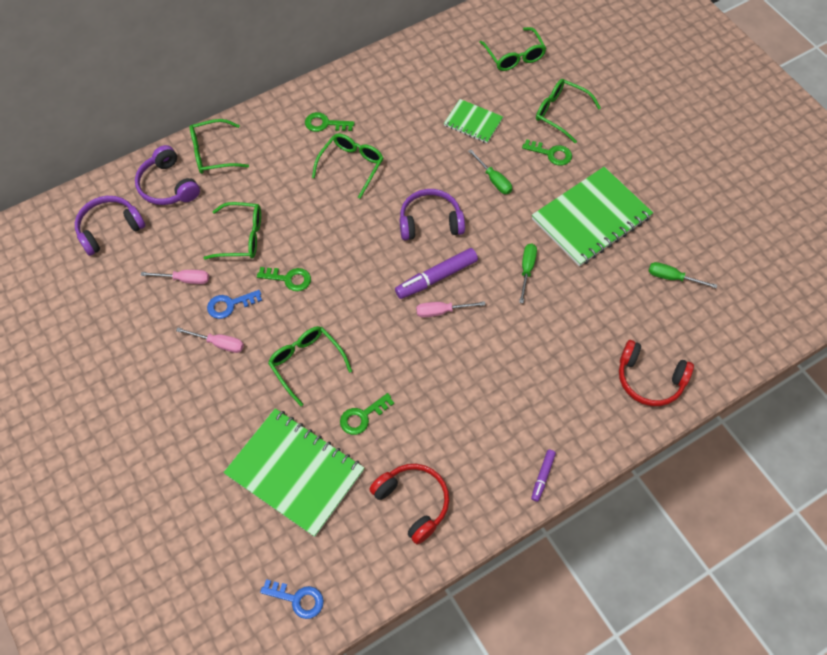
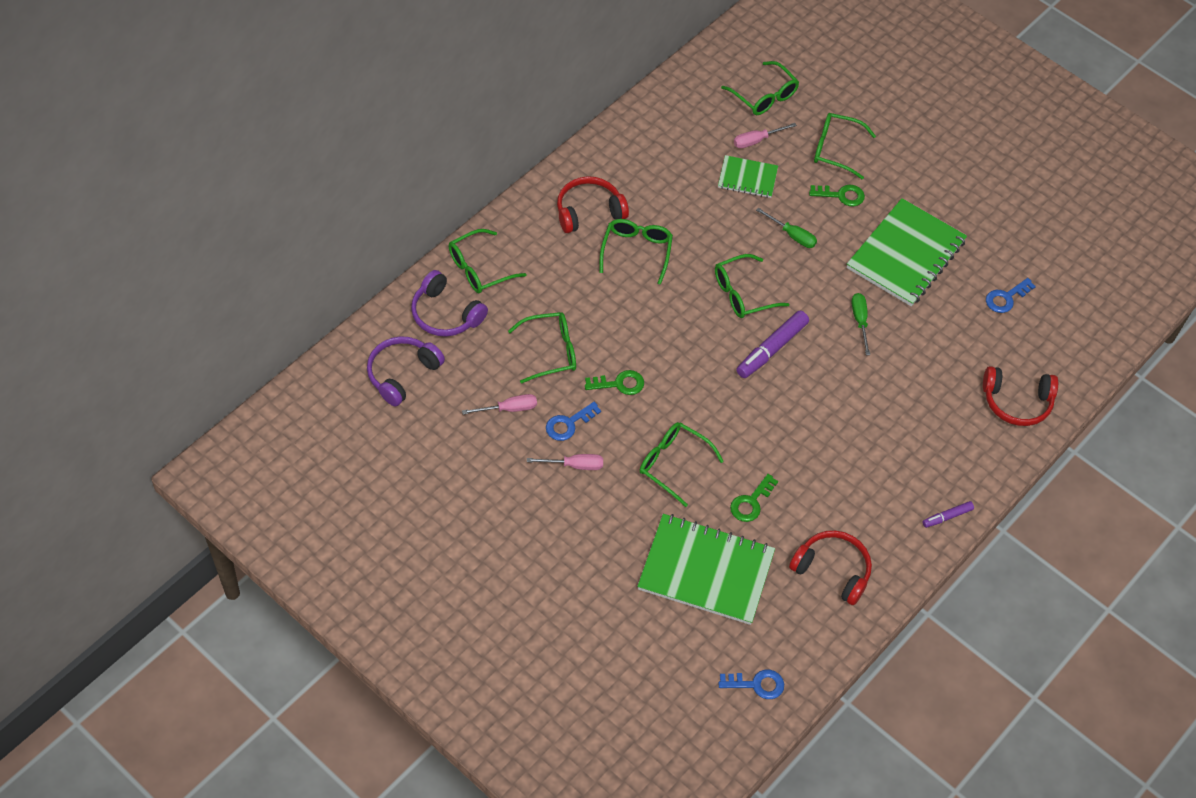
camera: 20 degrees left, 5 degrees down
green key [305,112,354,132] -> red headphones [557,176,629,233]
purple headphones [400,189,465,240] -> green glasses [715,254,790,318]
pink screwdriver [416,301,485,318] -> pink screwdriver moved to [734,123,797,148]
purple marker [531,450,556,502] -> purple marker turned 60 degrees clockwise [922,501,974,528]
green screwdriver [649,262,717,288] -> blue key [986,278,1036,313]

